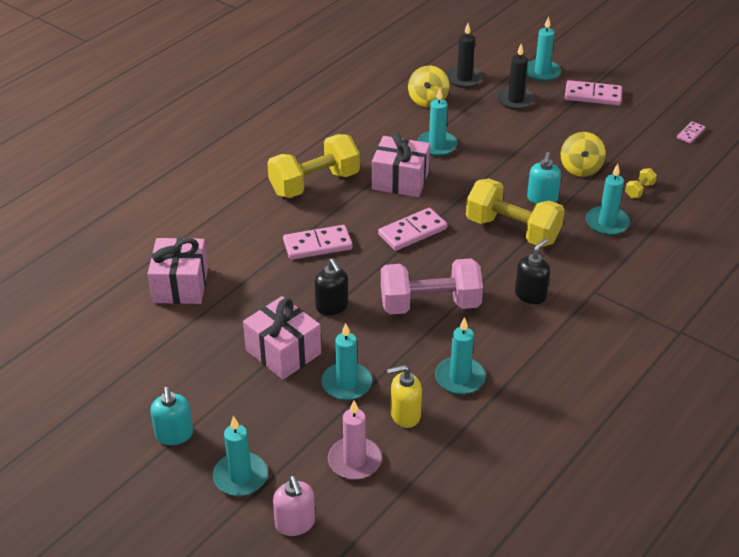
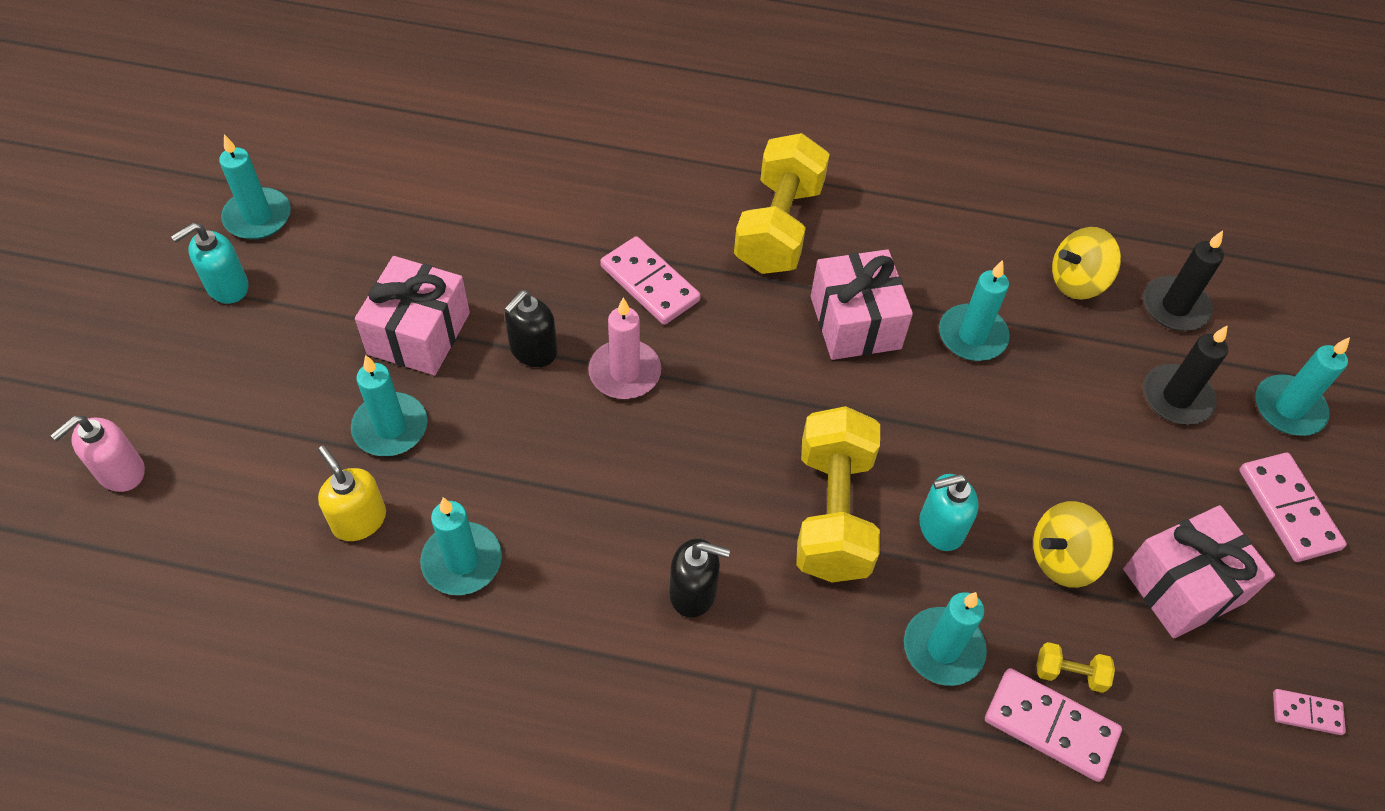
camera: 60 degrees right, 15 degrees up
pink gift [148,237,208,304] -> pink gift moved to [1123,505,1275,639]
turquoise candle [213,416,268,496] -> turquoise candle moved to [219,134,291,239]
yellow dumbbell [267,134,360,198] -> yellow dumbbell turned 75 degrees clockwise [734,133,830,274]
pink candle [328,401,382,480] -> pink candle moved to [588,298,661,399]
pink domino [378,208,447,251] -> pink domino moved to [985,668,1122,782]
pink dumbbell [381,258,483,315] -> none

